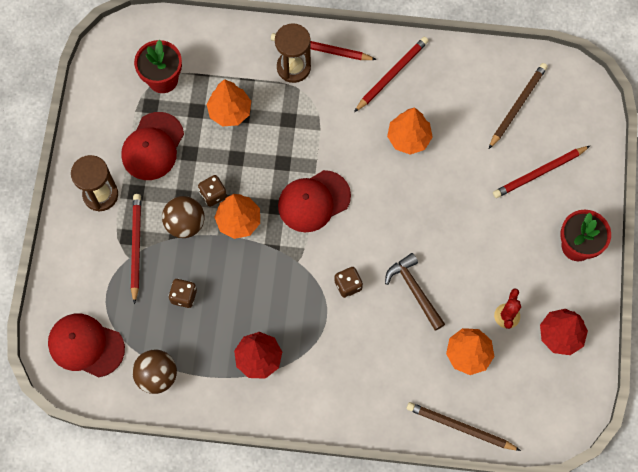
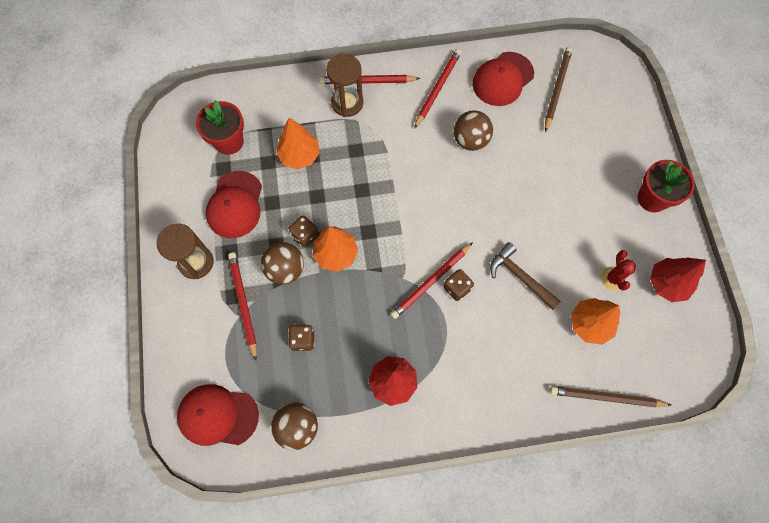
camera: 15 degrees left, 0 degrees up
red cap [278,170,351,232] -> red cap moved to [472,52,534,106]
orange tree [387,108,433,154] -> brown ball [453,110,493,151]
red pencil [493,146,590,198] -> red pencil moved to [390,242,473,319]

